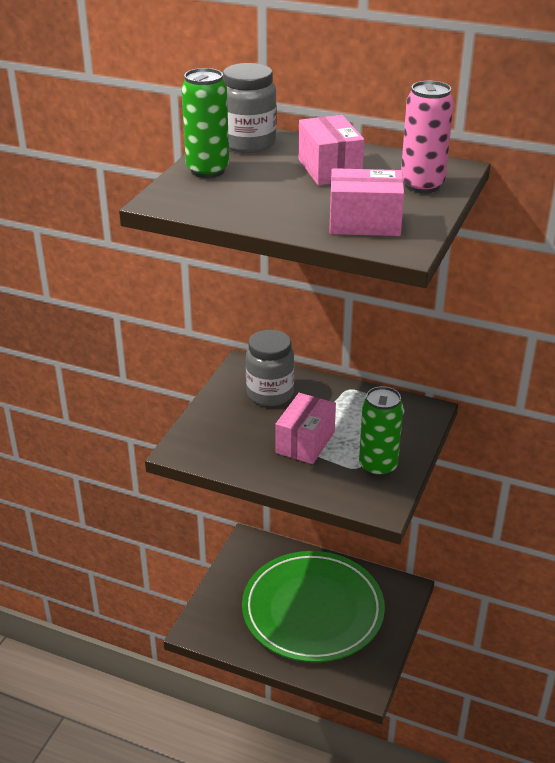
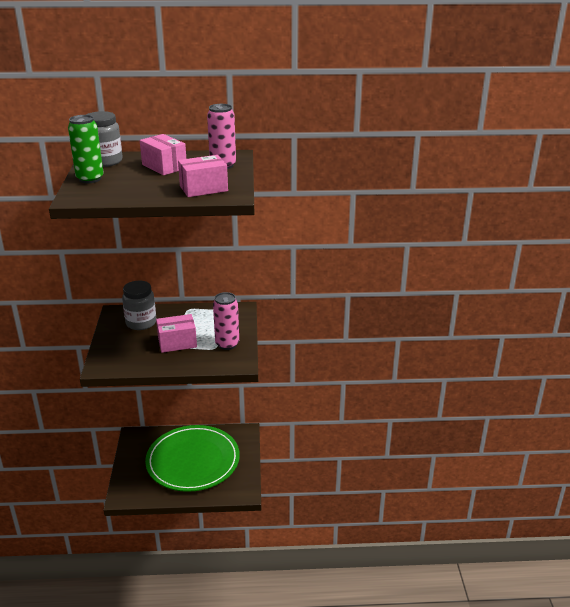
camera: 25 degrees left, 5 degrees down
pink box [275,393,336,464] -> pink box turned 75 degrees clockwise [156,314,197,353]
green can [359,386,403,477] -> pink can [213,292,239,350]

